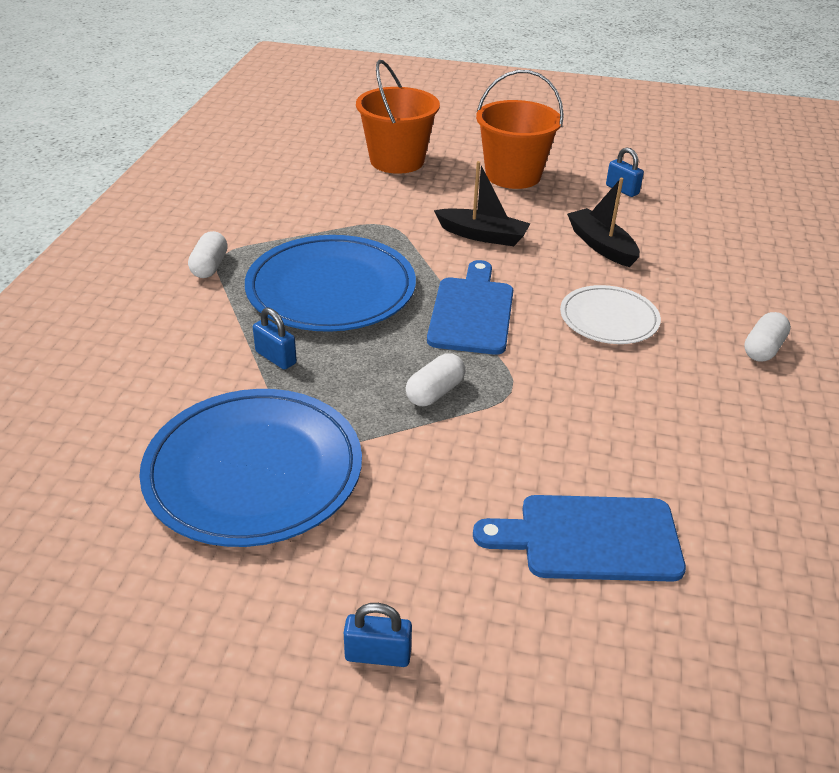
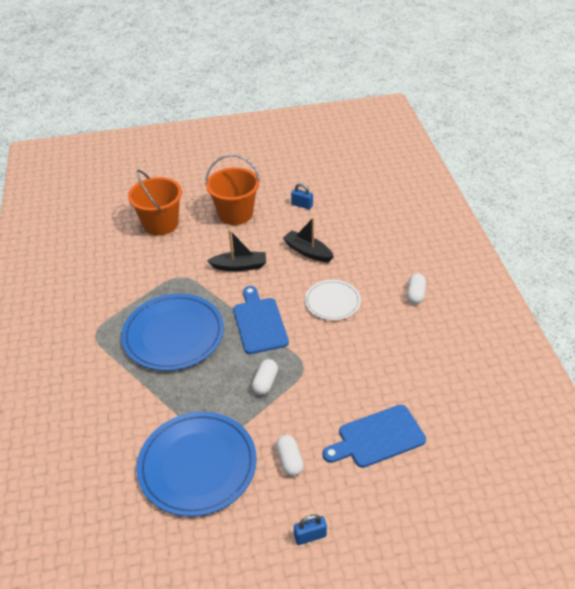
camera: 20 degrees left, 5 degrees up
white capsule [188,231,228,278] -> white capsule moved to [276,435,304,476]
blue padlock [253,308,297,370] -> none

